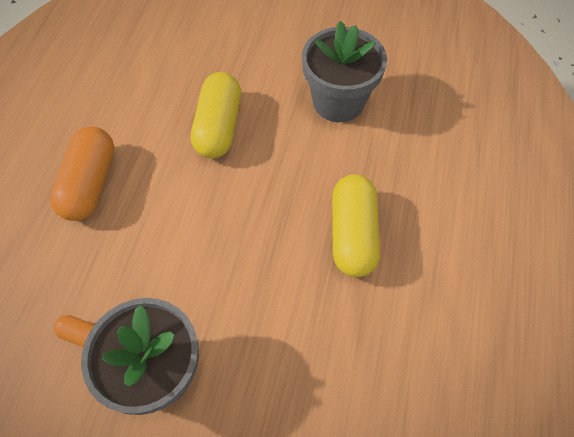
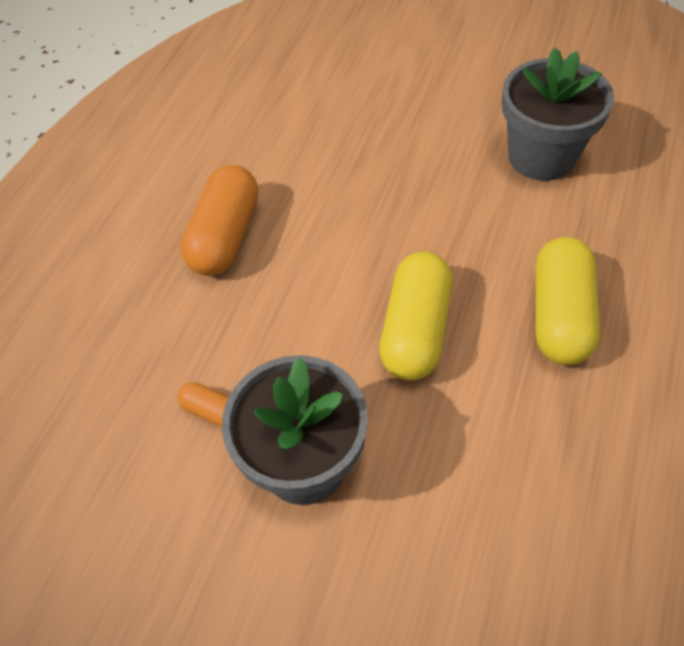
camera: 10 degrees right, 5 degrees down
yellow capsule [191,72,241,158] -> yellow capsule moved to [379,251,452,380]

